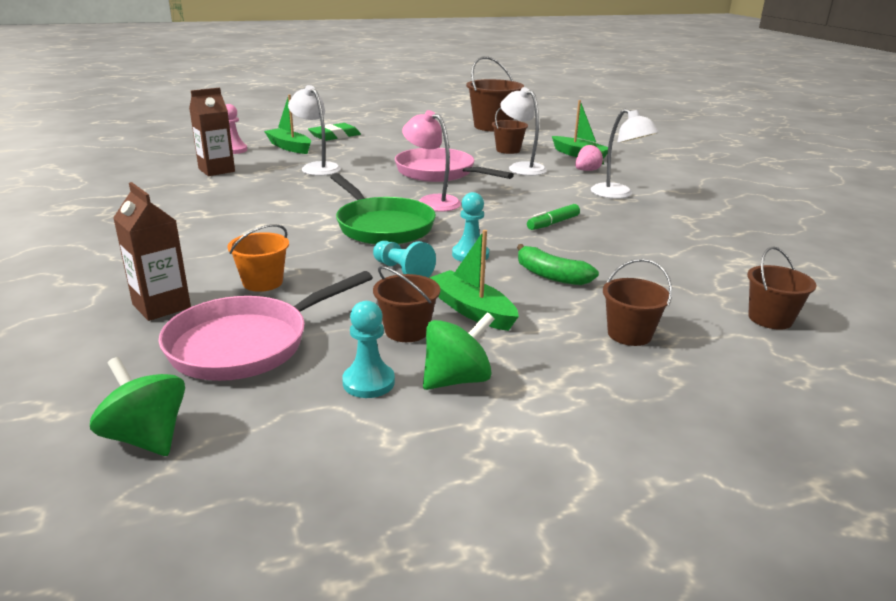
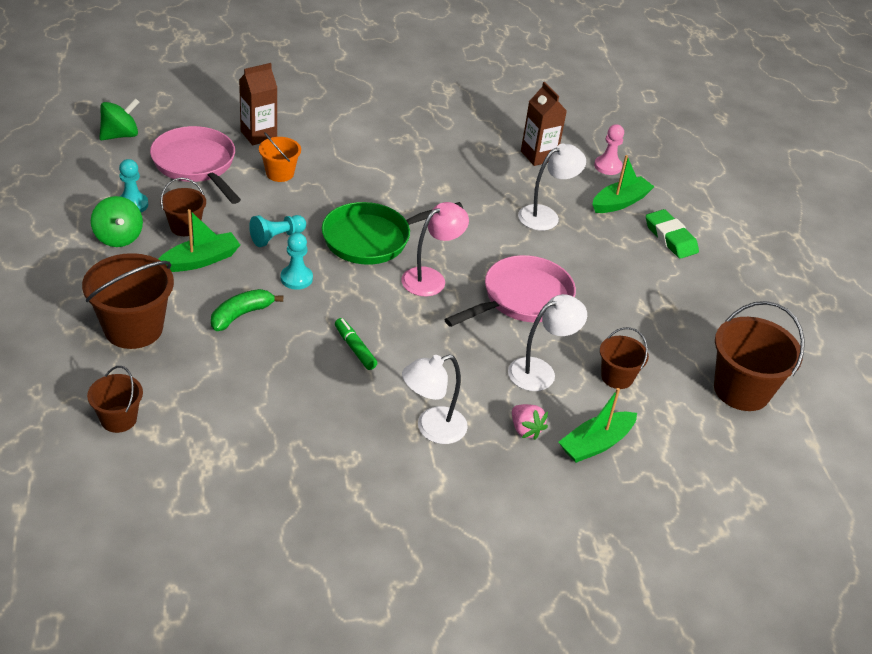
camera: 95 degrees right, 15 degrees up
brown bucket [603,259,672,346] -> brown bucket [82,253,174,349], size x1.76

